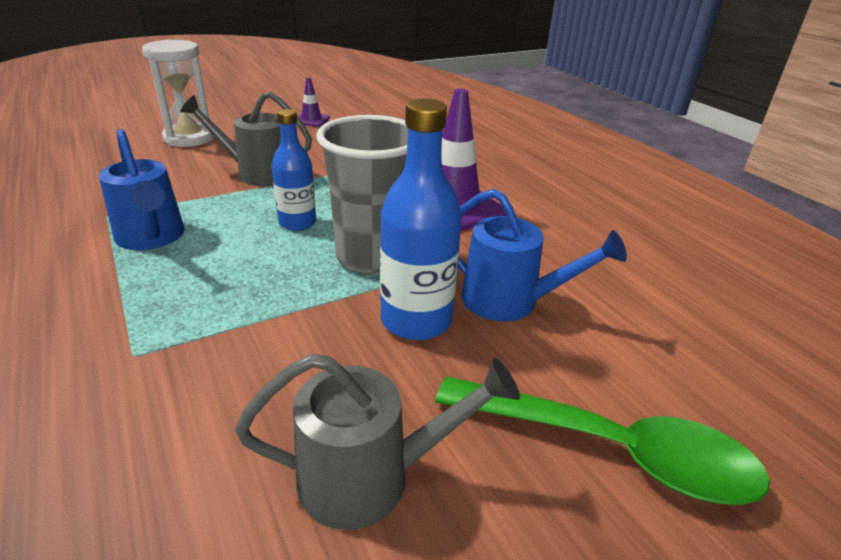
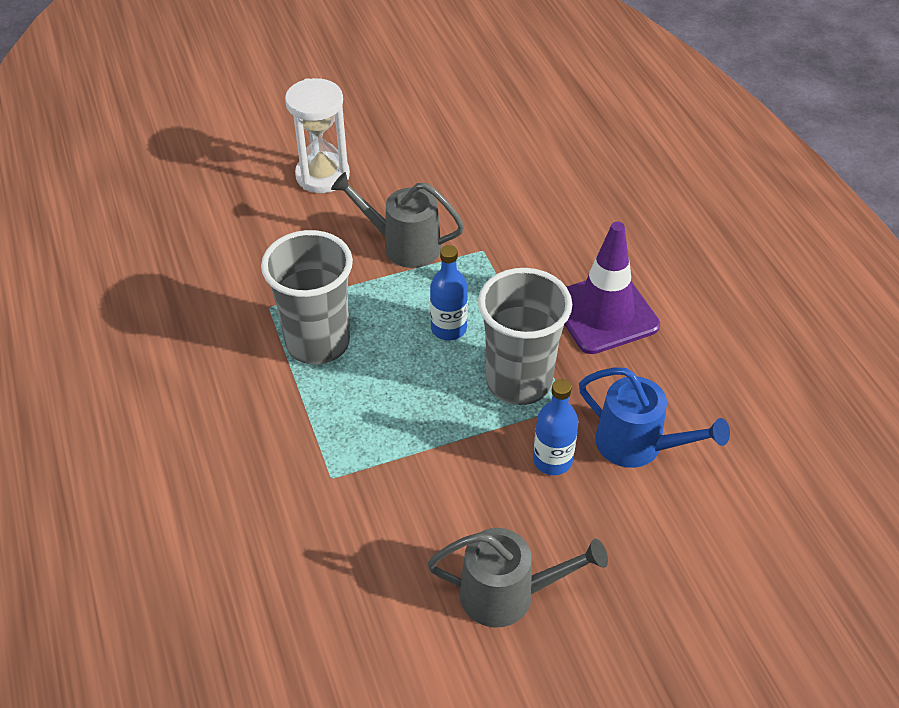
camera: 10 degrees right, 15 degrees up
blue watering can [99,129,185,250] -> grey cup [261,230,353,365]
purple traffic cone [298,77,330,127] -> none
blue bottle [380,99,462,340] -> blue bottle [533,379,578,475], size x0.66
green spoon [435,376,770,505] -> none

